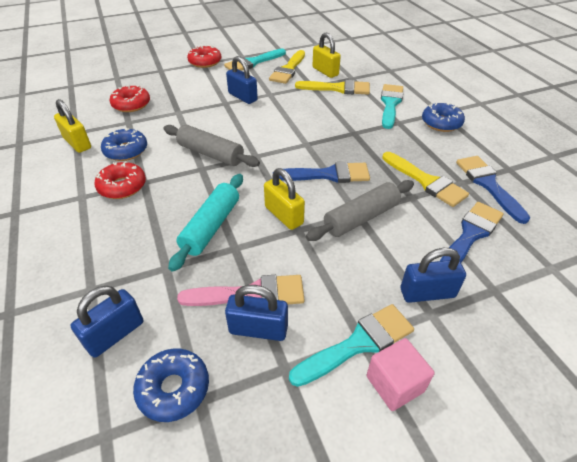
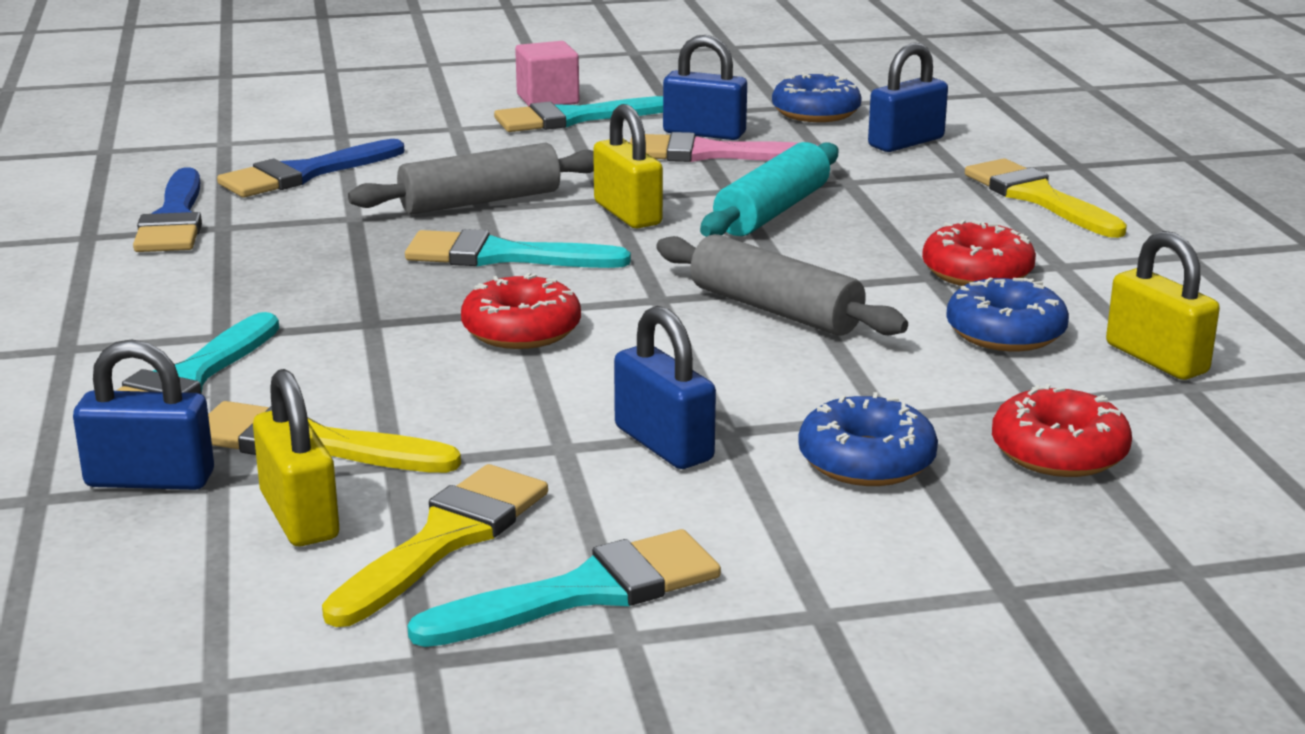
camera: 170 degrees left, 20 degrees down
red donut [187,45,221,68] -> red donut moved to [461,273,581,349]
blue brush [279,162,370,183] -> turquoise brush [405,229,631,268]
yellow brush [382,152,469,207] -> yellow brush moved to [965,158,1127,238]
blue padlock [401,248,466,303] -> blue padlock moved to [73,339,214,490]
blue donut [422,102,465,132] -> blue donut moved to [798,392,938,486]

